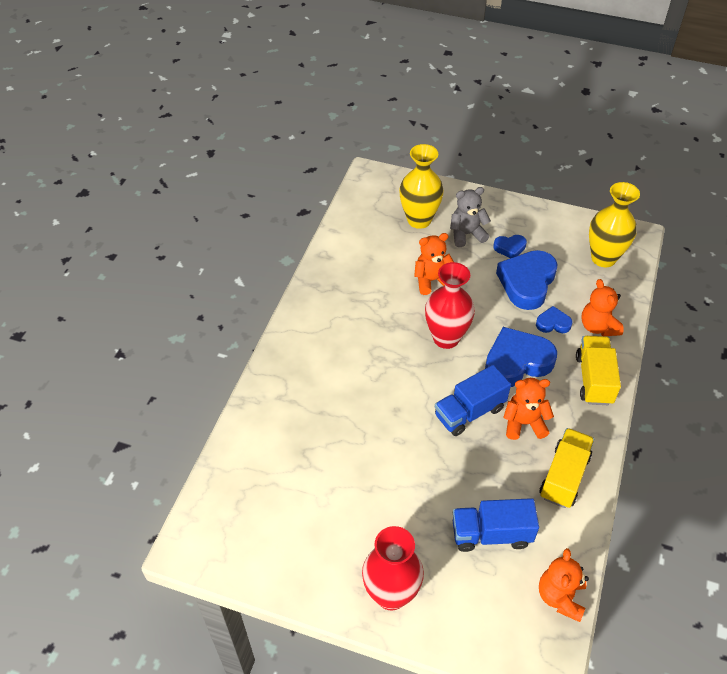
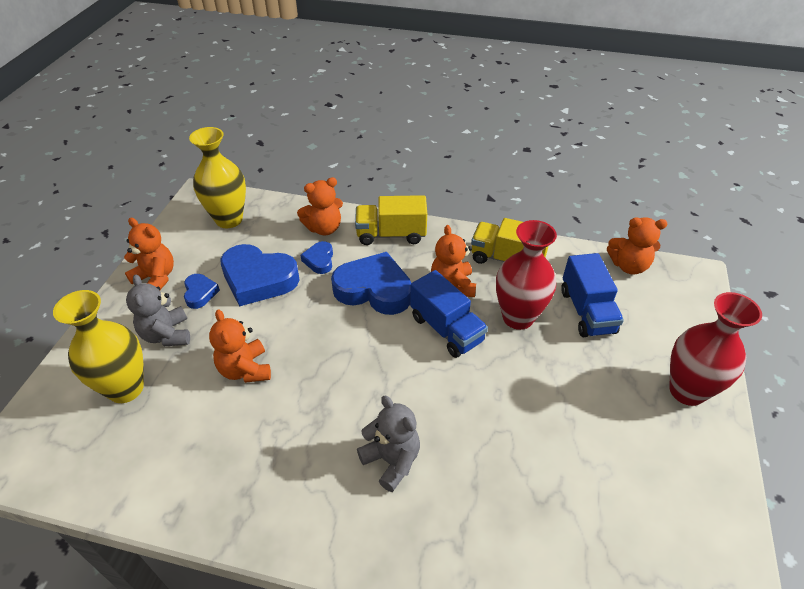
camera: 95 degrees left, 5 degrees down
red vase [425,262,475,349] -> red vase moved to [496,220,557,330]
blue heart [485,327,557,387] -> blue heart turned 135 degrees clockwise [331,252,411,315]
none -> orange teddy bear [124,218,174,291]
none -> grey teddy bear [357,396,420,492]

